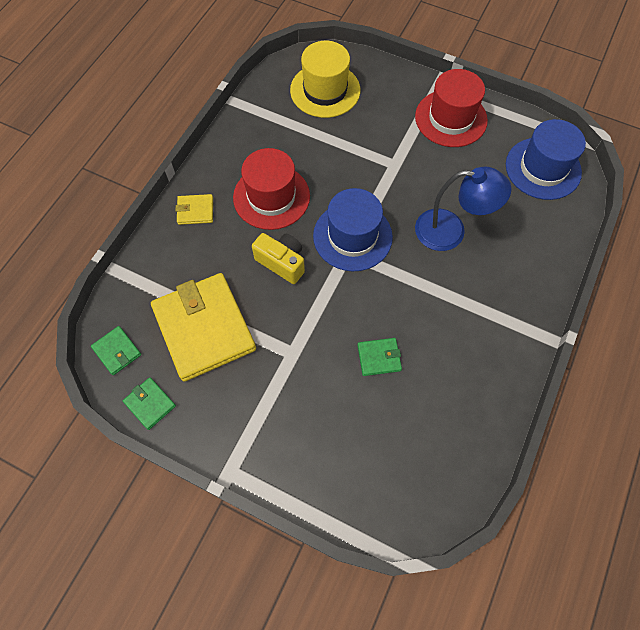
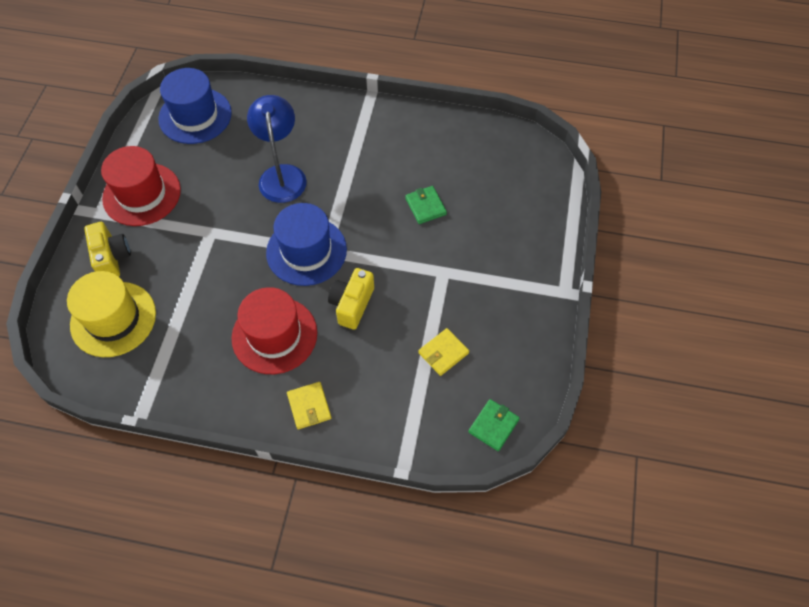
camera: 105 degrees left, 5 degrees down
green wallet [123,377,176,430] -> none
yellow wallet [151,273,256,382] -> yellow wallet [418,328,469,376], size x0.43
none -> yellow camera [84,222,131,276]

